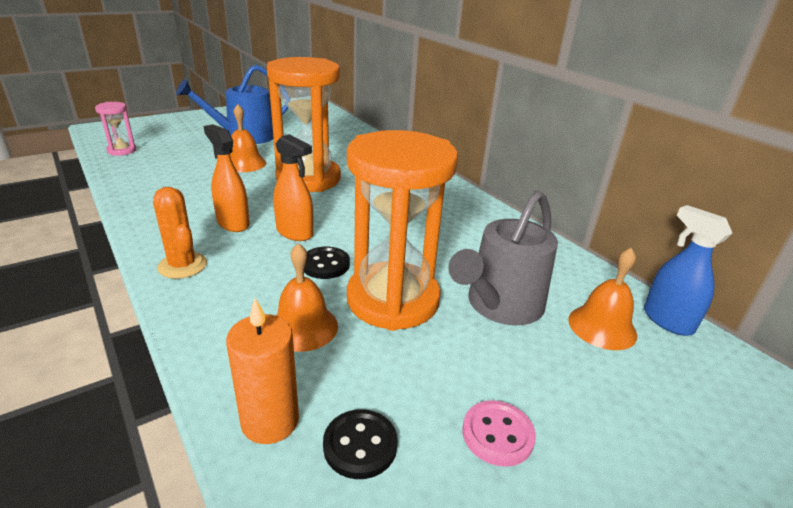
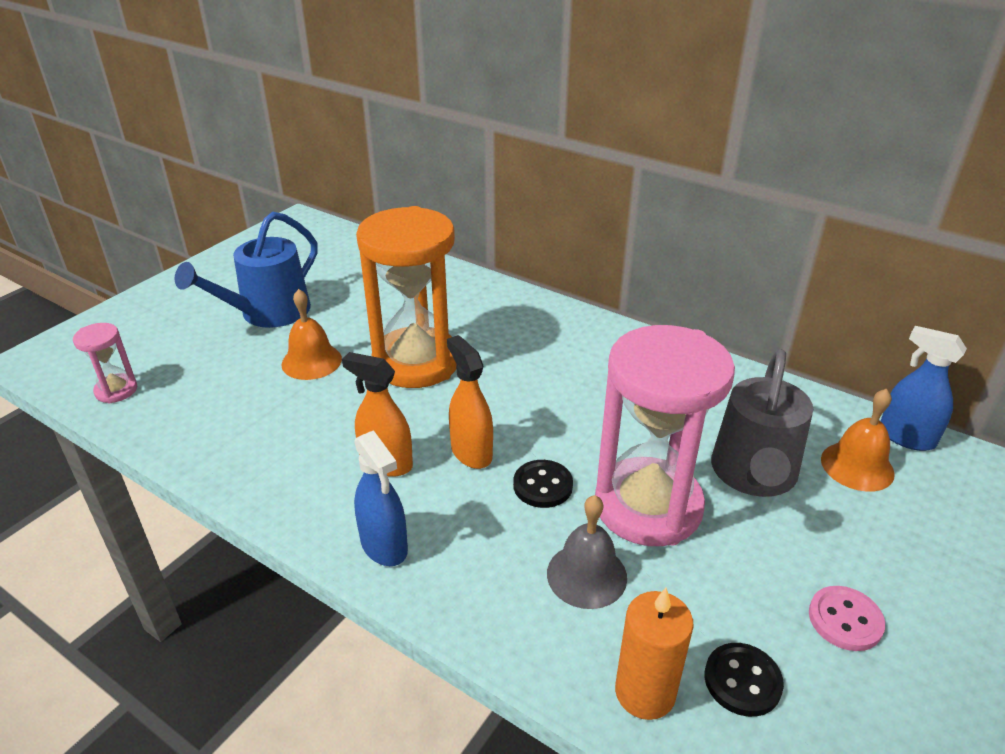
camera: 20 degrees left, 5 degrees up
orange cactus [153,187,207,279] -> blue spray bottle [354,430,408,566]
orange spray bottle [273,134,313,241] -> orange spray bottle turned 135 degrees counterclockwise [447,335,493,469]
orange bell [276,243,338,352] -> grey bell [547,495,627,609]
orange hourglass [347,130,458,331] -> pink hourglass [595,325,735,546]

